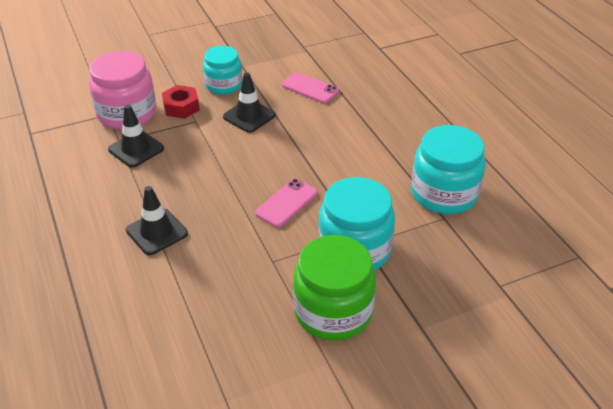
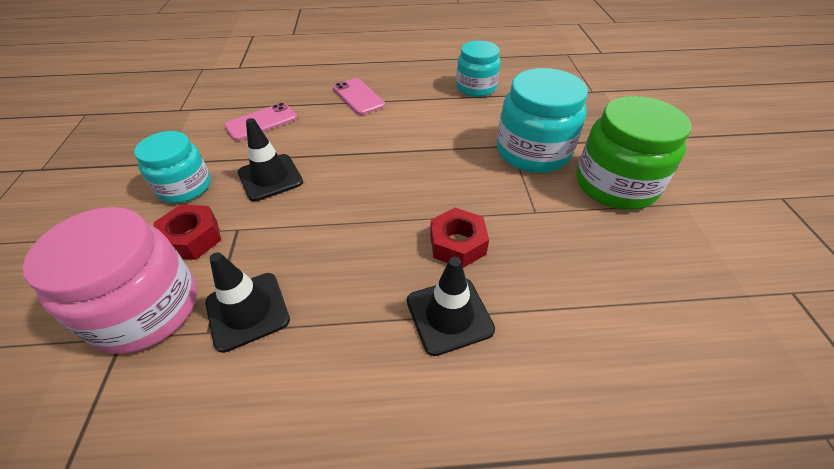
camera: 70 degrees left, 5 degrees up
pink phone [255,179,318,227] -> pink phone moved to [333,78,385,115]
turquoise jar [411,125,486,214] -> turquoise jar [456,41,501,97], size x0.66
none -> red nut [430,208,489,268]

